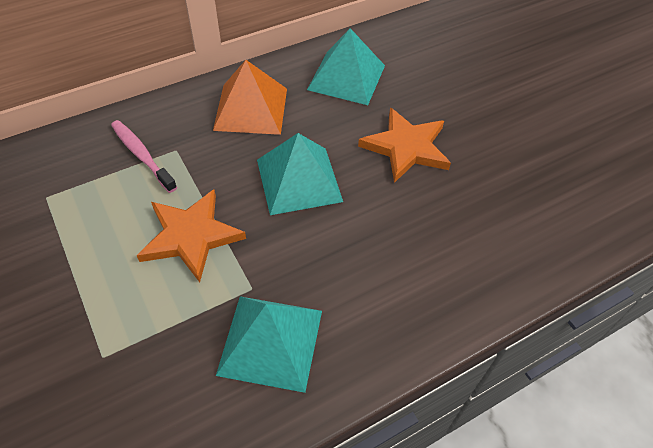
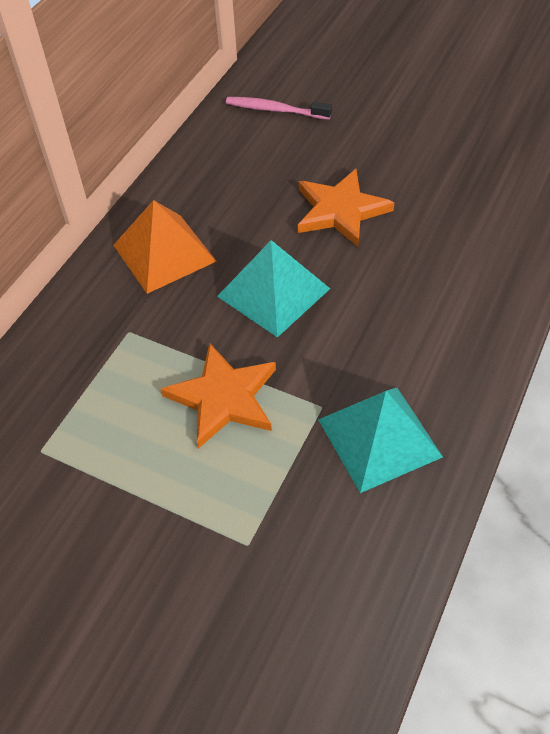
camera: 30 degrees left, 0 degrees up
pink toothbrush [111,120,177,193] -> pink toothbrush moved to [226,97,332,120]
turquoise pyramid [307,28,385,105] -> none

